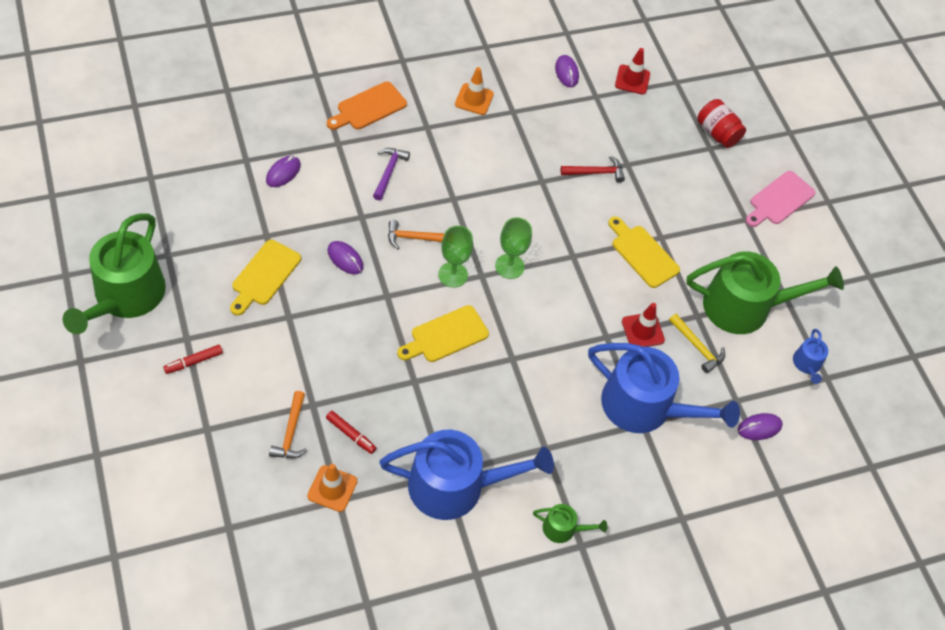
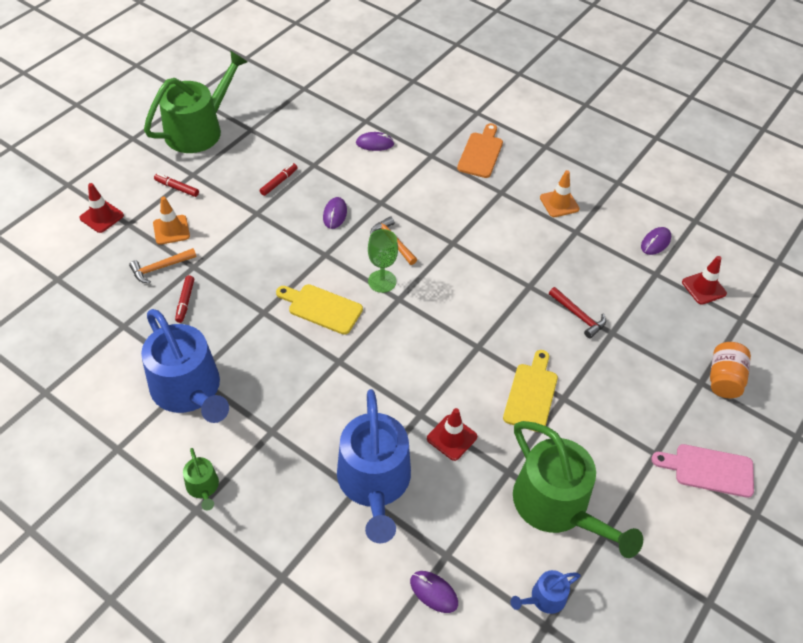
camera: 60 degrees right, 5 degrees down
green watering can [63,213,166,334] -> green watering can turned 150 degrees clockwise [144,50,248,153]
yellow cutting board [230,240,301,315] -> red marker [260,163,298,196]
orange traffic cone [307,464,357,512] -> orange traffic cone moved to [153,196,190,245]
orange cutting board [327,81,407,130] -> orange cutting board turned 90 degrees clockwise [457,123,503,178]
purple hammer [373,148,410,200] -> none
green goblet [495,217,532,279] -> none
yellow hammer [669,314,725,373] -> none
red jar [697,99,746,148] -> orange jar [710,342,751,398]
none -> red traffic cone [79,183,124,233]

